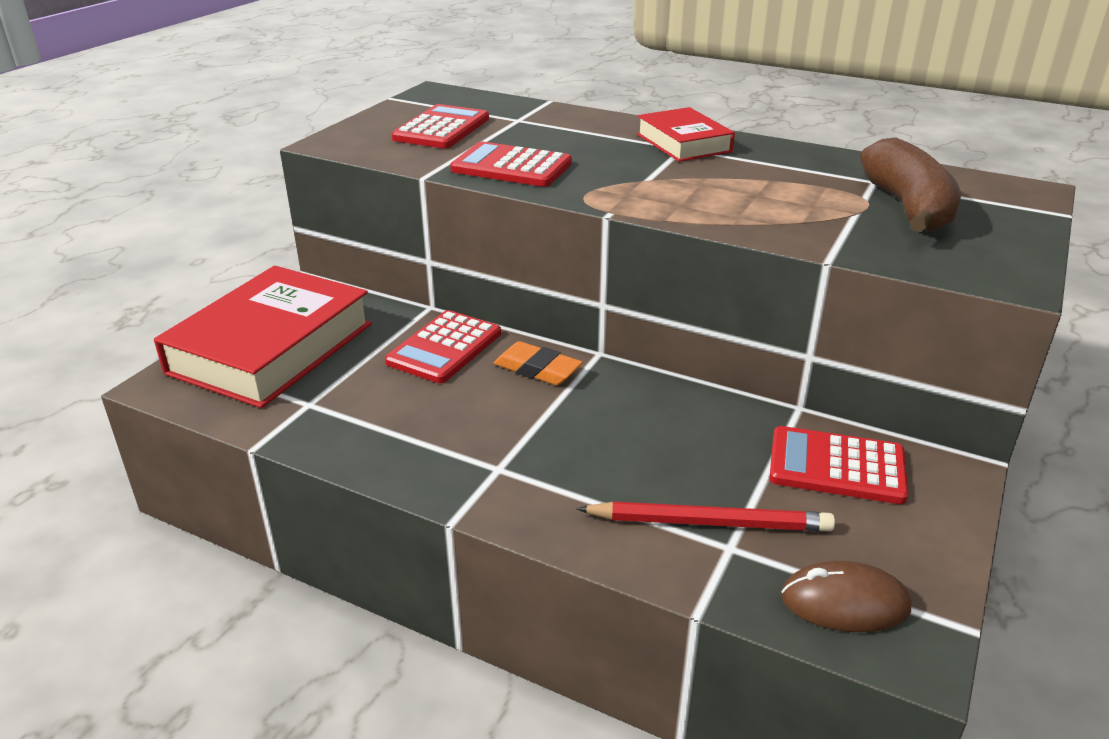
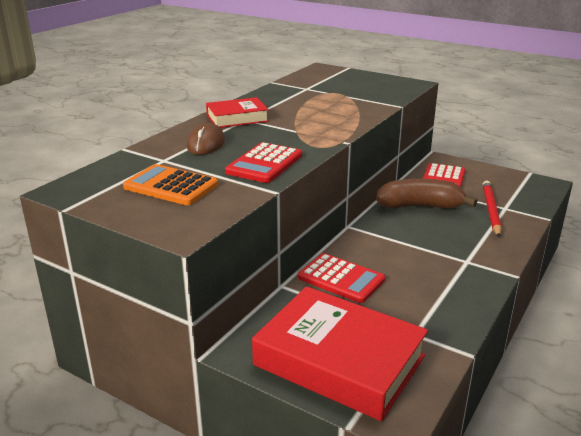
camera: 85 degrees left, 5 degrees down
red calculator [392,104,489,148] -> orange calculator [123,164,218,205]
orange eraser [494,341,583,385] -> none
brown mouse [781,561,911,632] -> brown mouse moved to [187,123,225,155]
brown banana [860,137,961,232] -> brown banana moved to [376,179,477,209]

